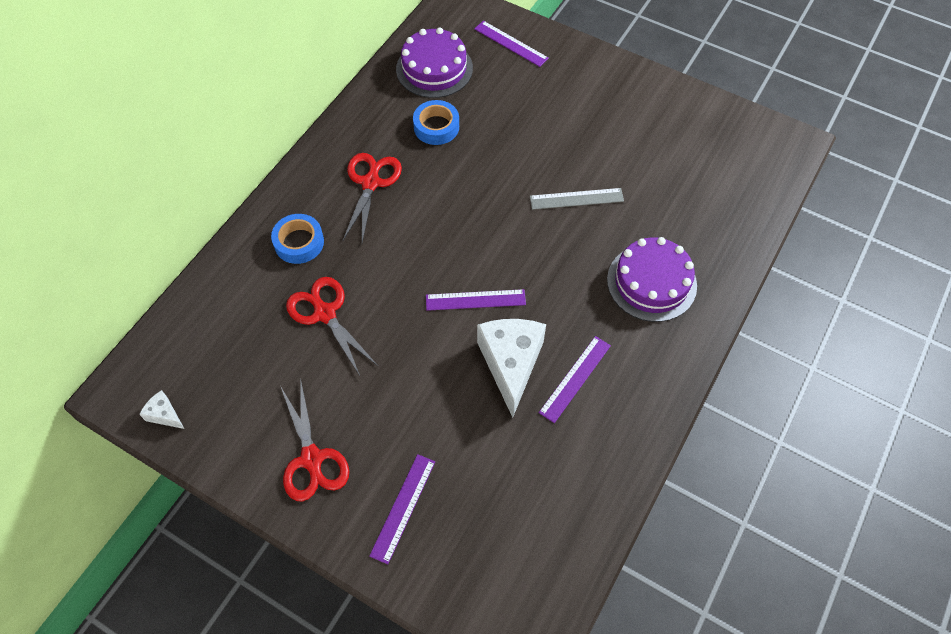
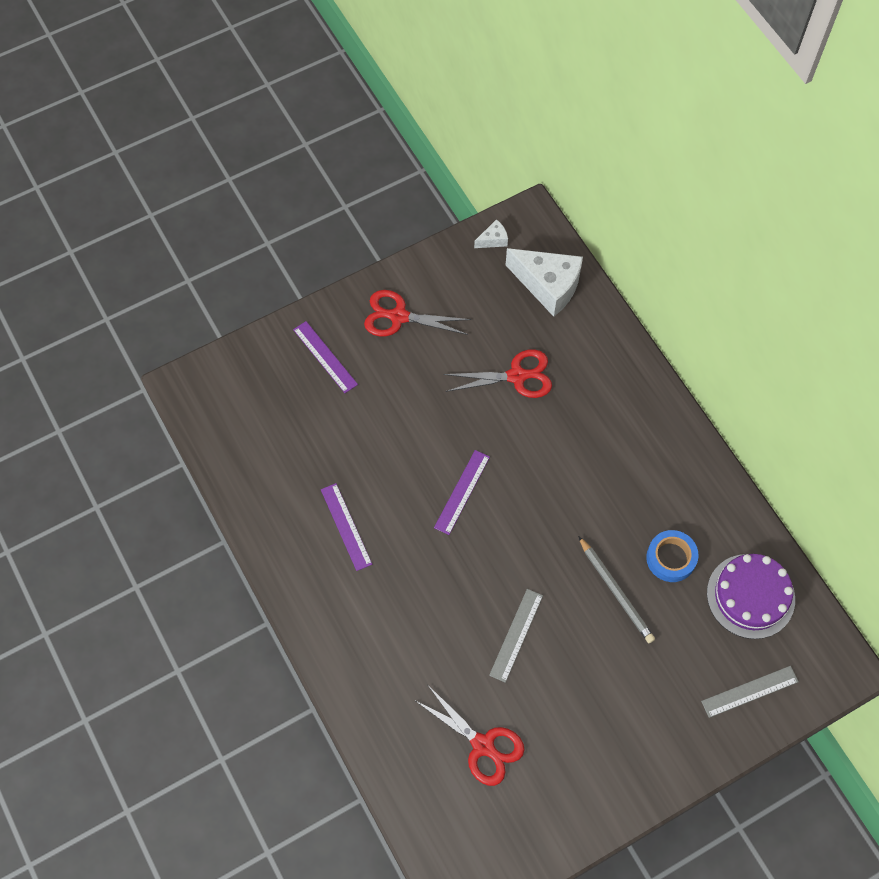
camera: 120 degrees right, 5 degrees up
blue tape [271,214,324,264] -> none
red scissors [343,153,402,243] -> red scissors moved to [414,685,525,786]
purple ruler [474,21,549,67] -> grey ruler [701,666,799,718]
white cheese [477,319,546,418] -> white cheese moved to [506,248,583,317]
purple cake [607,237,697,322] -> none
none -> grey pencil [578,536,655,643]

